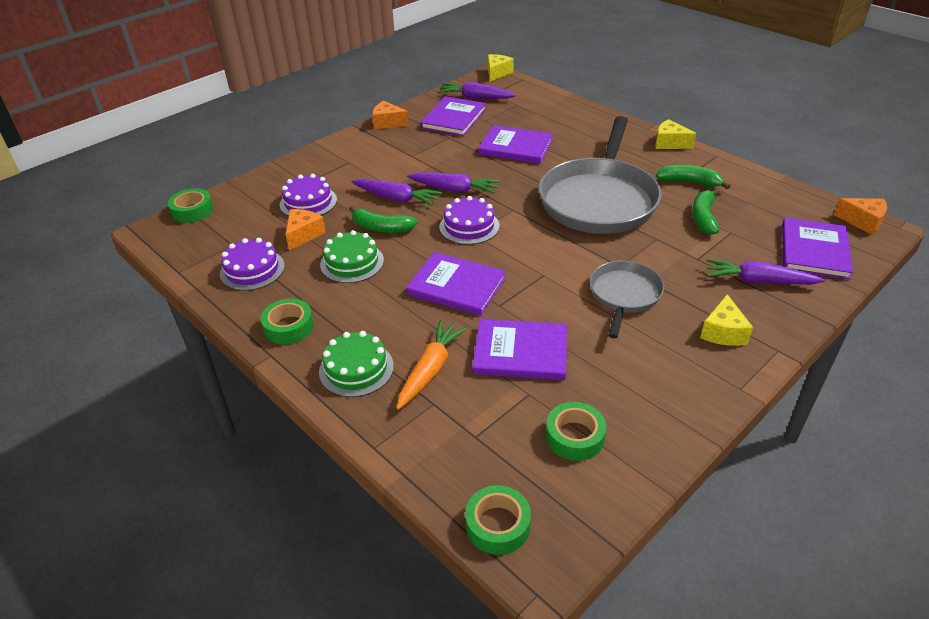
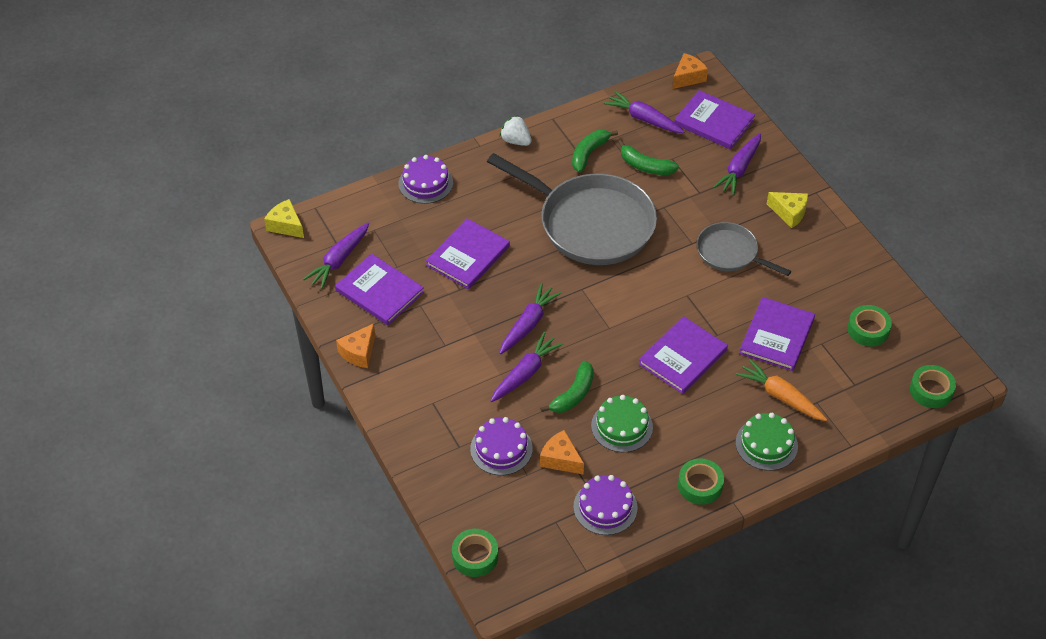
camera: 75 degrees left, 10 degrees up
purple cake [439,196,499,245] -> purple cake moved to [399,155,453,204]
yellow cheese [655,119,696,149] -> white strawberry [500,116,532,146]
none -> purple carrot [604,91,685,133]

